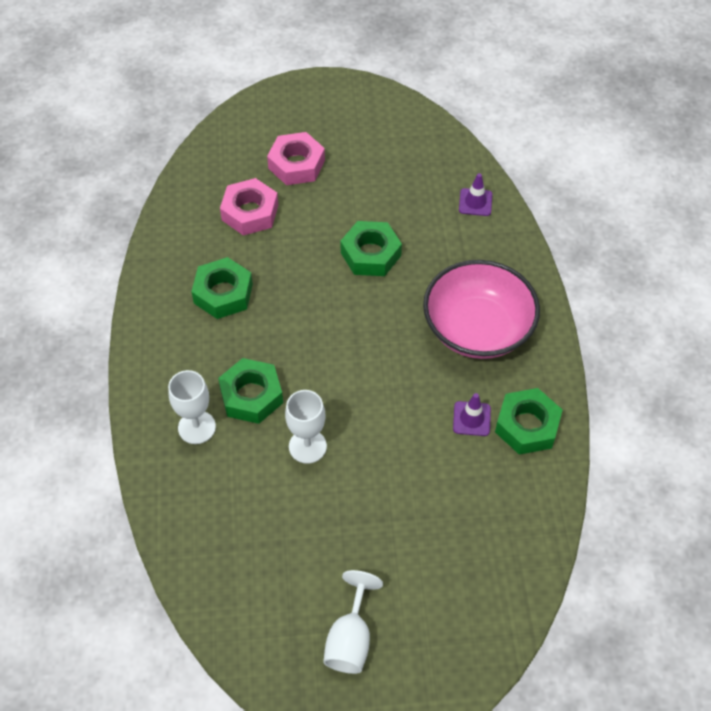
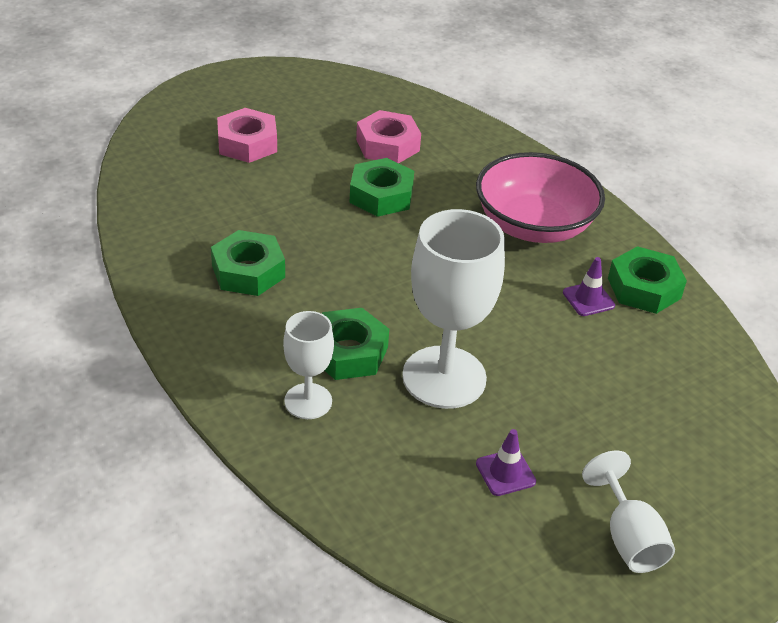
camera: 30 degrees left, 15 degrees down
pink nut [220,178,278,236] -> pink nut moved to [356,110,421,163]
white goblet [285,390,327,464] -> white goblet [402,209,505,409], size x1.82
purple traffic cone [459,173,492,216] -> purple traffic cone moved to [476,429,536,496]

